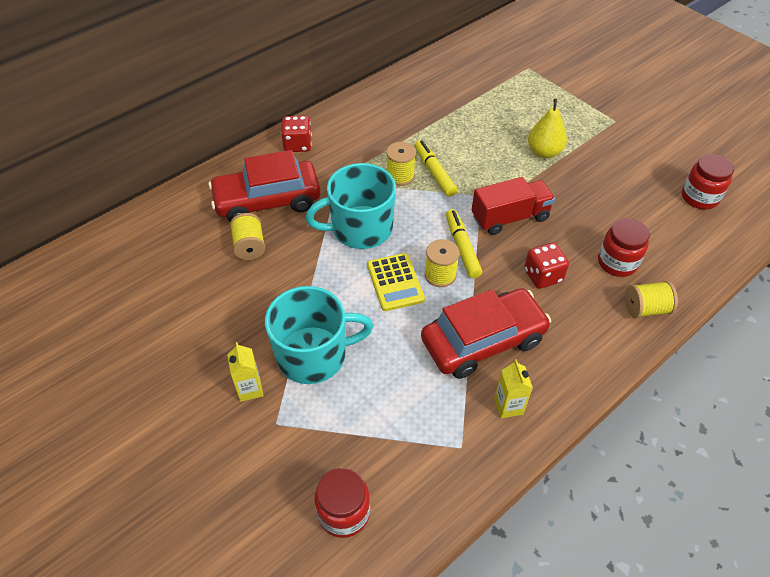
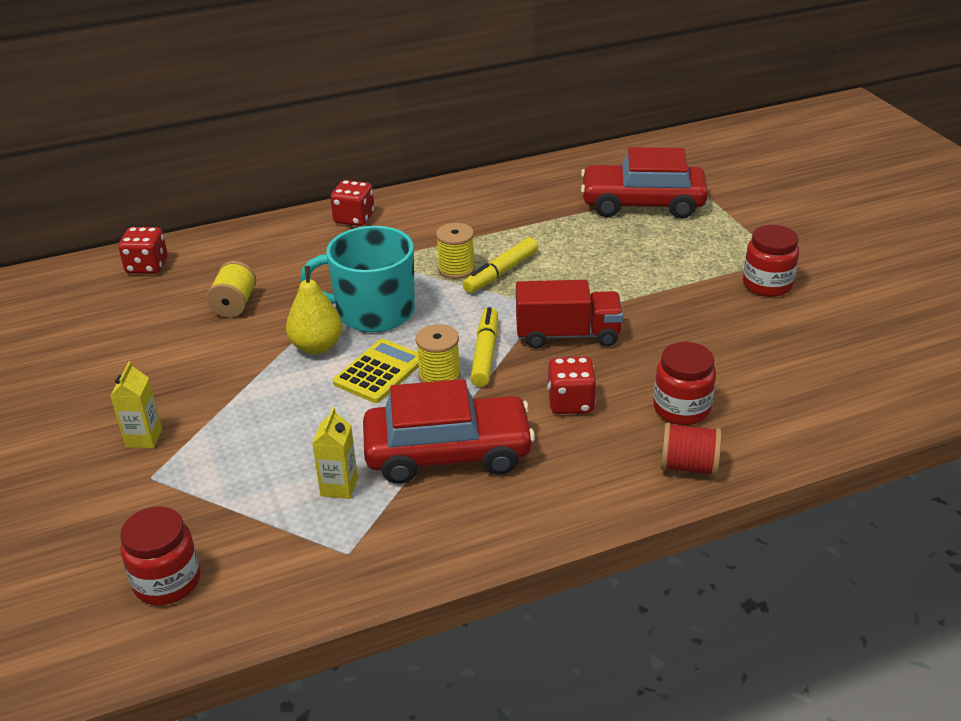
camera: 20 degrees right, 15 degrees down
red car [208,150,321,222] -> red car moved to [581,147,708,219]
turquoise mug [265,286,373,384] -> none
yellow calculator [367,253,425,311] -> yellow calculator turned 150 degrees counterclockwise [333,339,419,403]
yellow marker [415,140,457,197] -> yellow marker turned 135 degrees counterclockwise [463,237,538,293]
yellow carton [494,359,533,418] -> yellow carton moved to [312,407,358,499]
yellow pear [528,99,567,158] -> yellow pear moved to [286,266,343,354]
yellow spool [625,281,678,318] -> red spool [661,423,722,476]
red jar [682,154,734,210] -> red jar moved to [743,225,799,297]
none -> red dice [118,227,168,274]

